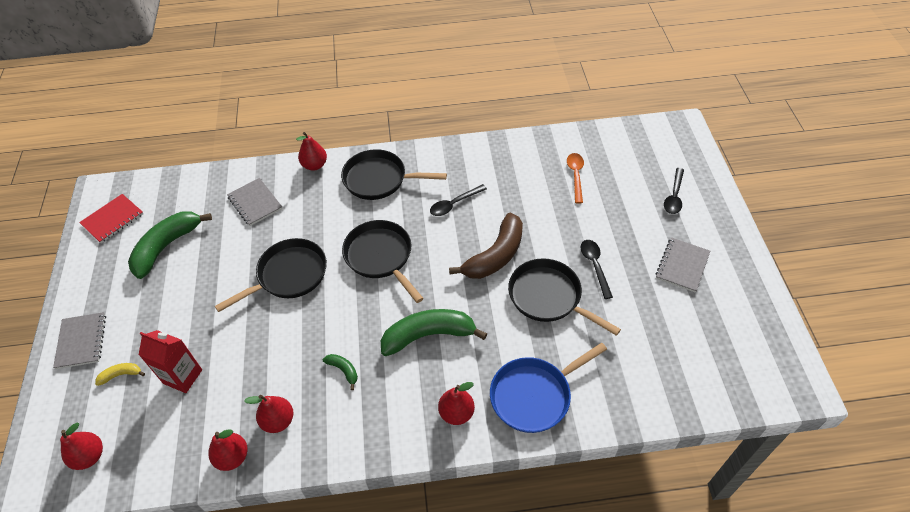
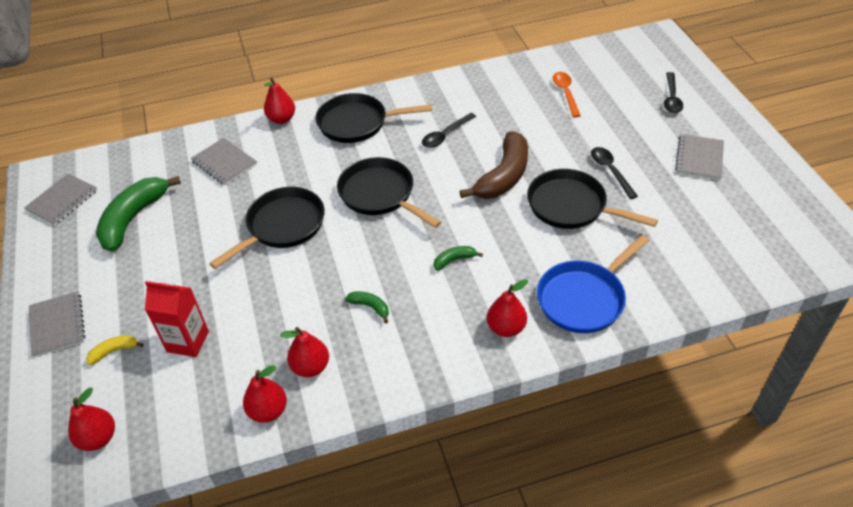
camera: 10 degrees left, 5 degrees down
red notebook [79,194,143,243] -> grey notebook [24,174,98,226]
green banana [381,309,487,356] -> green banana [434,246,483,271], size x0.44

